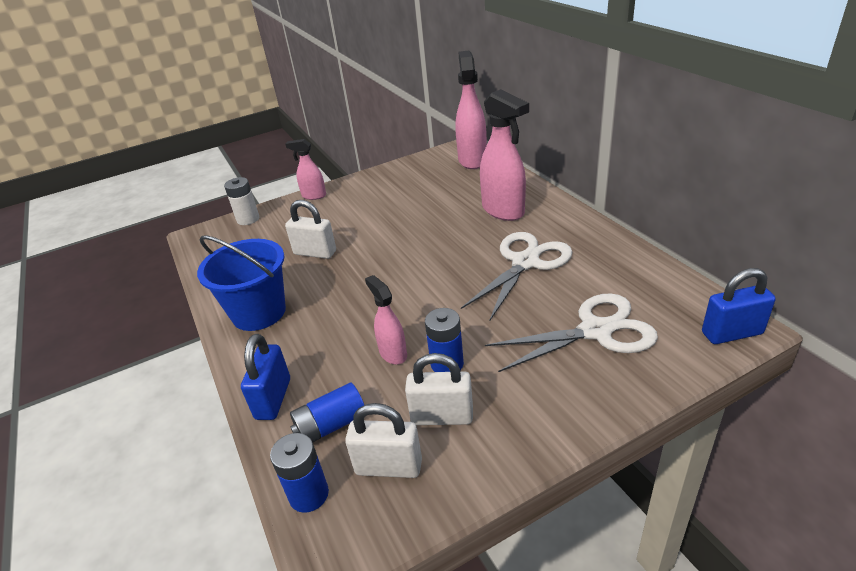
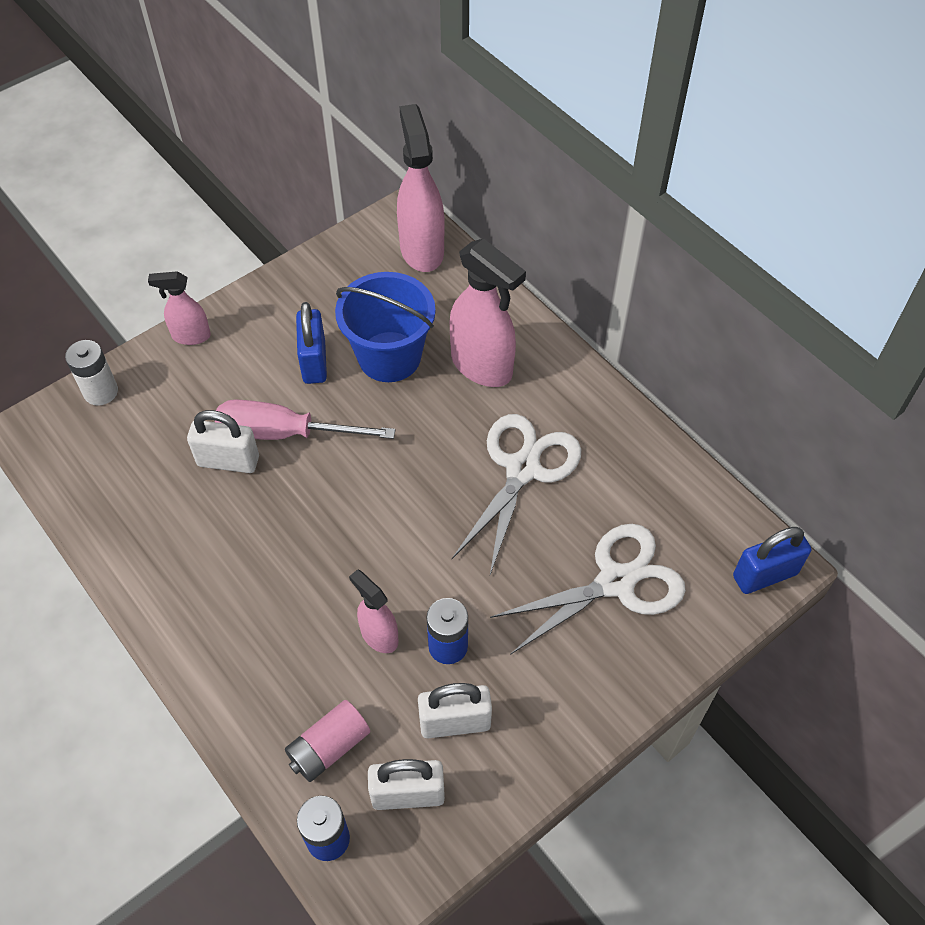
camera: 15 degrees left, 20 degrees up
blue bucket [197,235,286,331] -> blue bucket moved to [335,272,436,382]
blue padlock [241,334,290,420] -> blue padlock moved to [296,302,327,384]
blue battery [290,383,364,442] -> pink battery [285,700,370,782]
none -> pink screwdriver [215,399,395,440]

